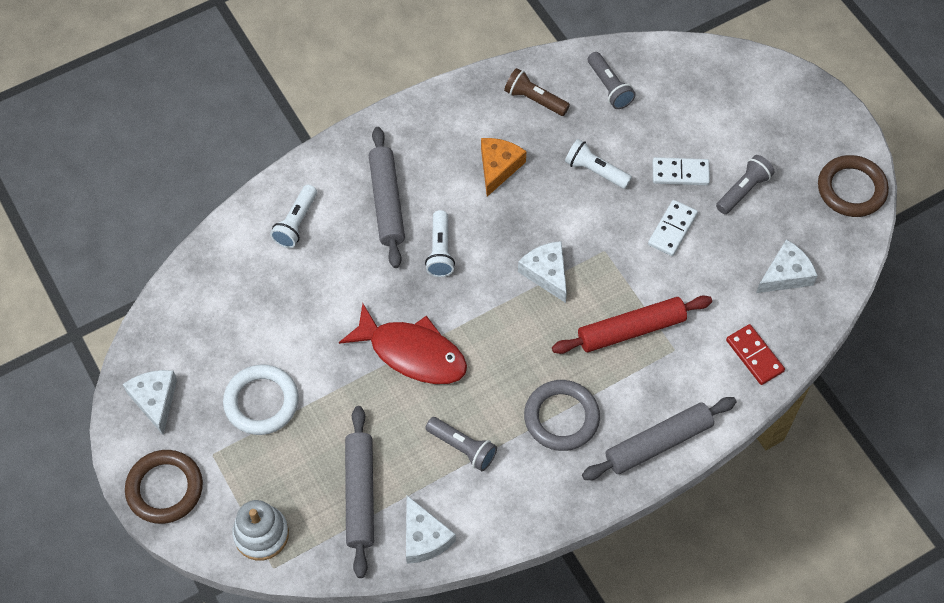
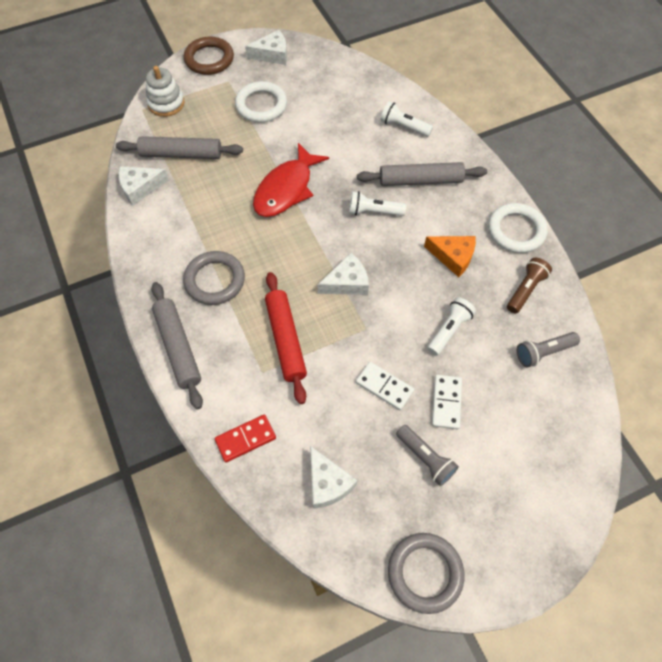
camera: 95 degrees right, 0 degrees up
grey flashlight [426,417,497,471] -> none
brown ring [818,155,889,217] -> grey ring [388,533,464,614]
none -> white ring [488,203,548,253]

